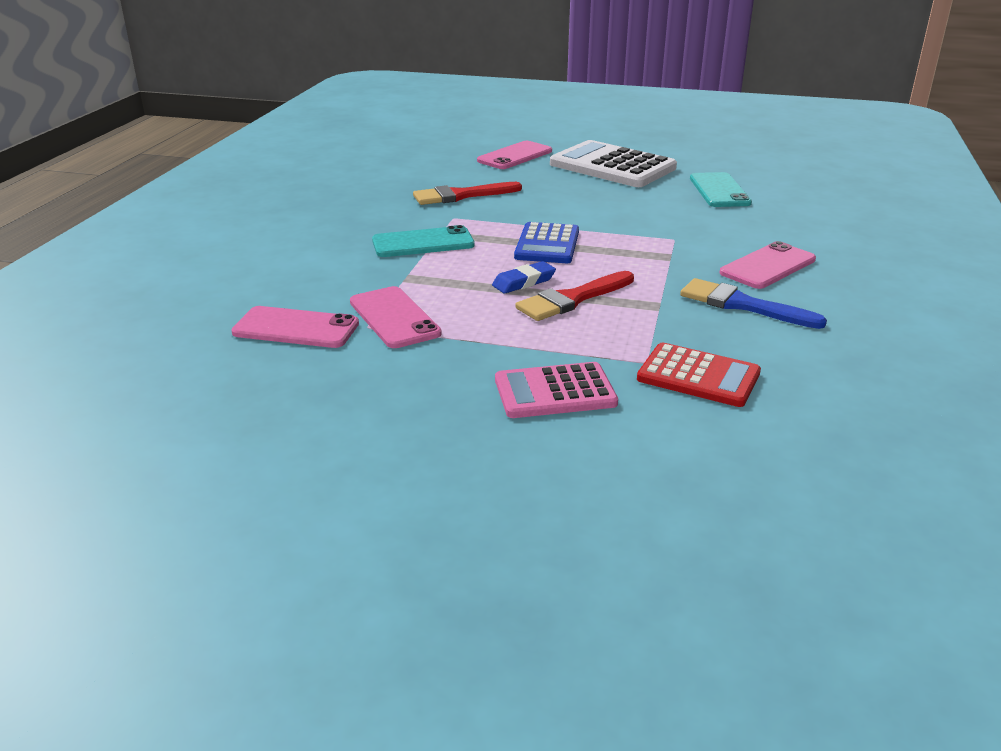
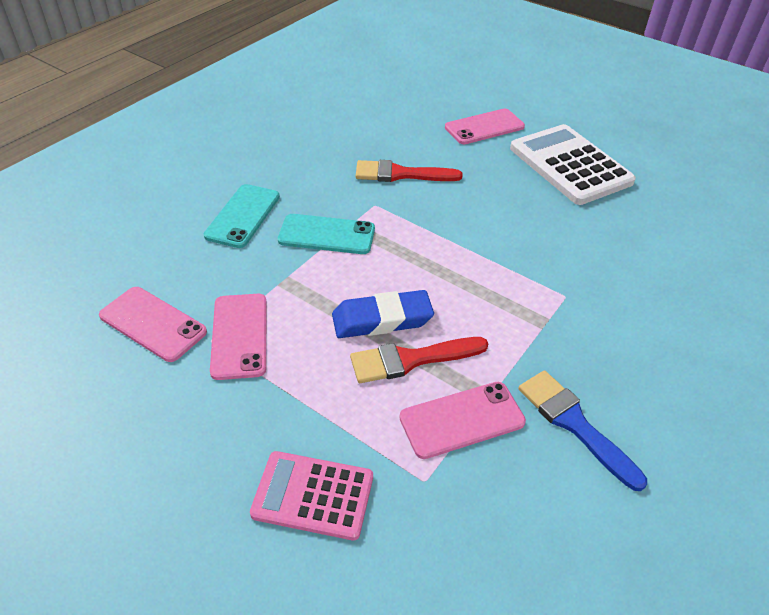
camera: 20 degrees right, 15 degrees up
blue eraser [492,261,556,293] -> blue eraser [332,290,434,338], size x1.57
blue calculator [514,222,579,263] -> none
red calculator [637,343,761,407] -> none
turquoise phone [690,172,752,207] -> turquoise phone moved to [204,184,280,248]
pink phone [719,241,816,289] -> pink phone moved to [399,382,526,459]

